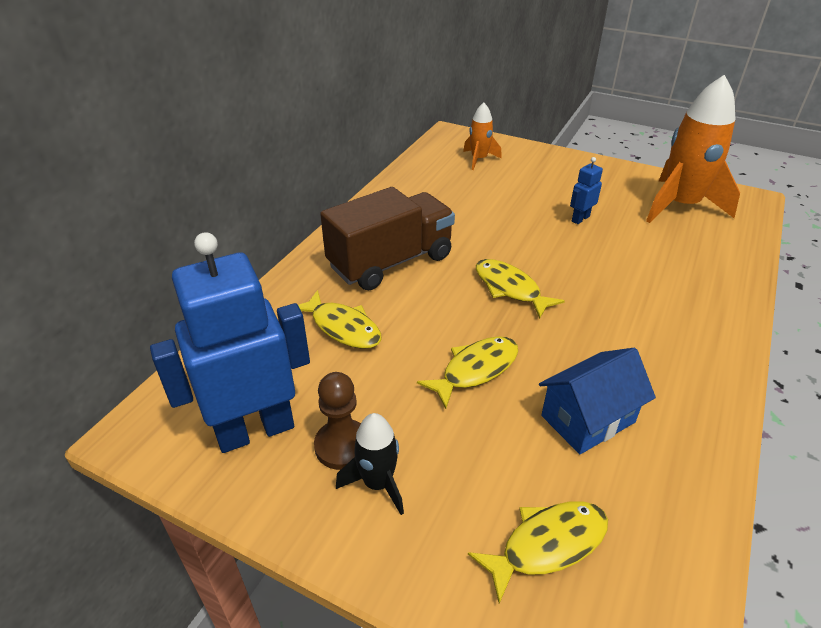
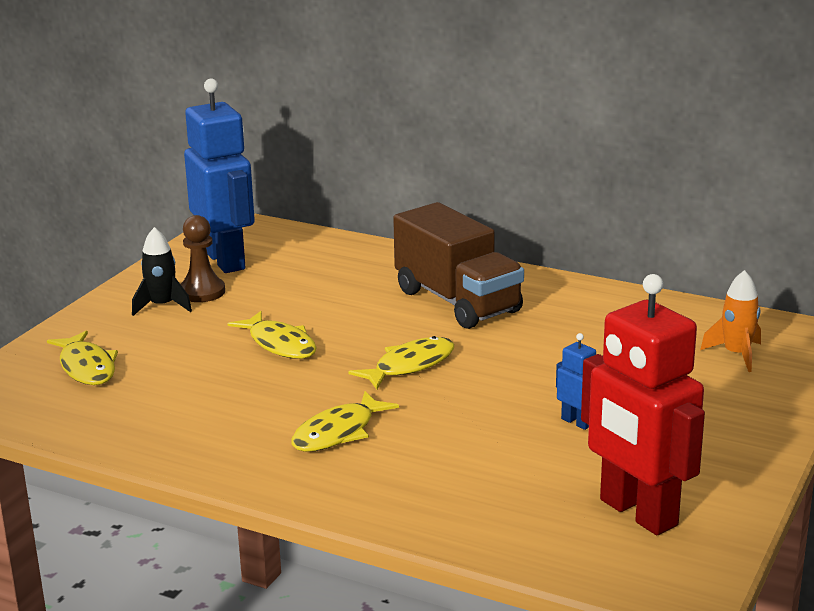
camera: 90 degrees right, 15 degrees down
yellow fish [298,290,382,349] -> yellow fish moved to [291,391,399,452]
blue house [539,348,656,454] -> none
orange rocket [646,75,740,223] -> red robot [581,274,705,535]

